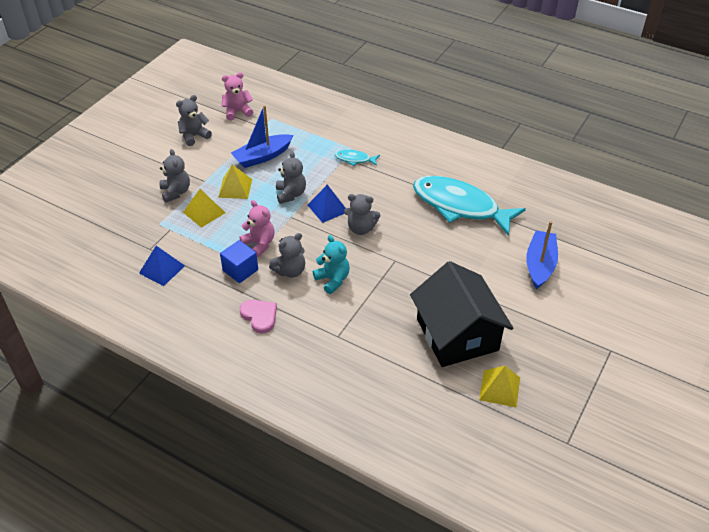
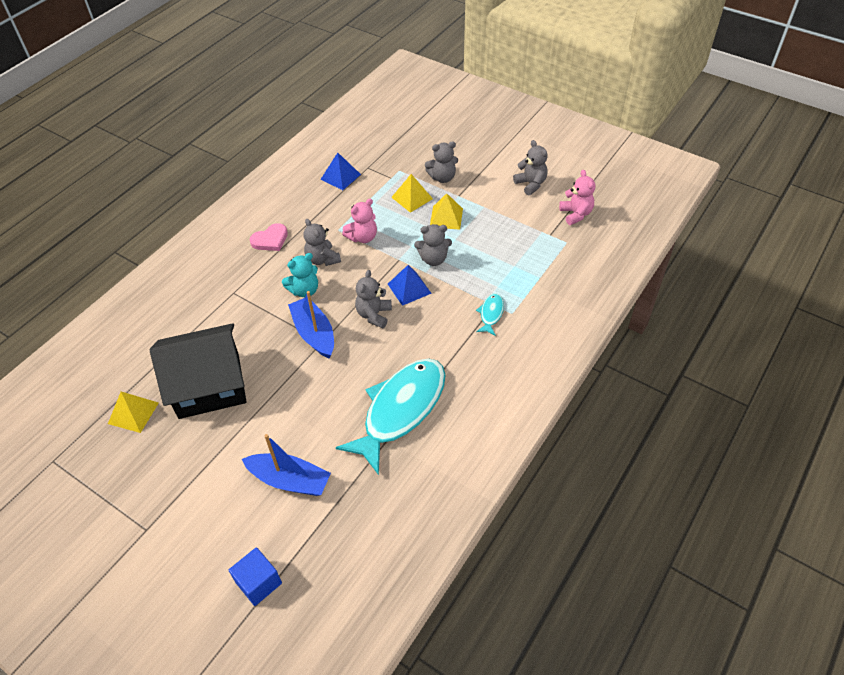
camera: 95 degrees right, 5 degrees up
blue cube [220,240,258,283] -> blue cube moved to [229,547,282,606]
blue boat [231,105,293,168] -> blue boat moved to [288,291,334,358]

